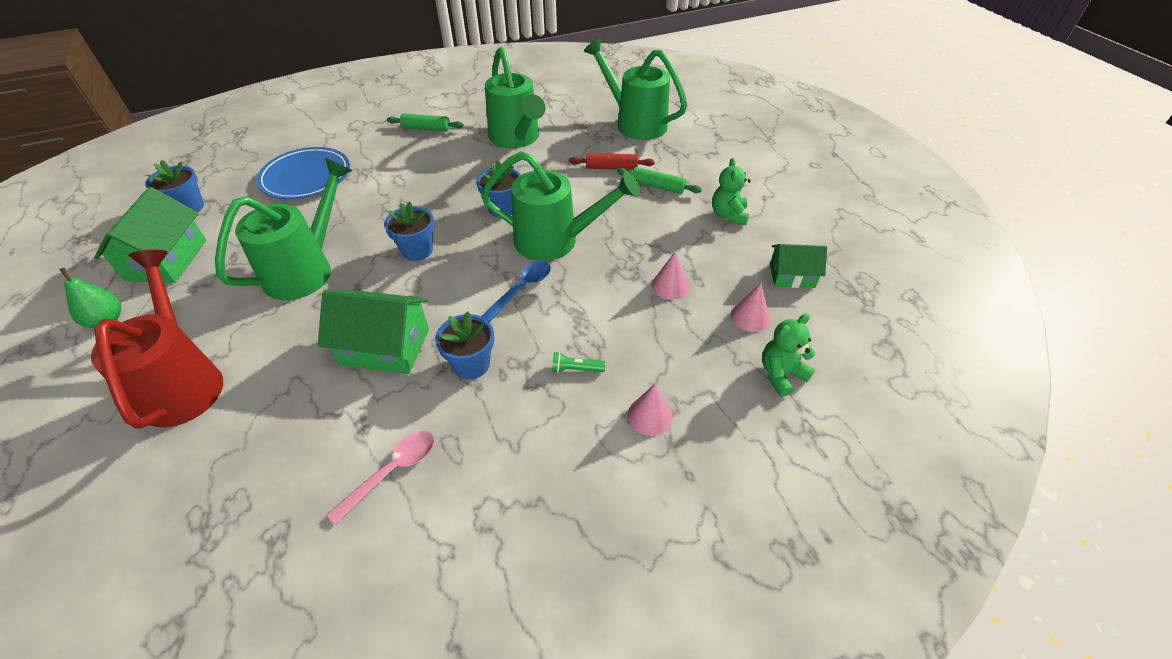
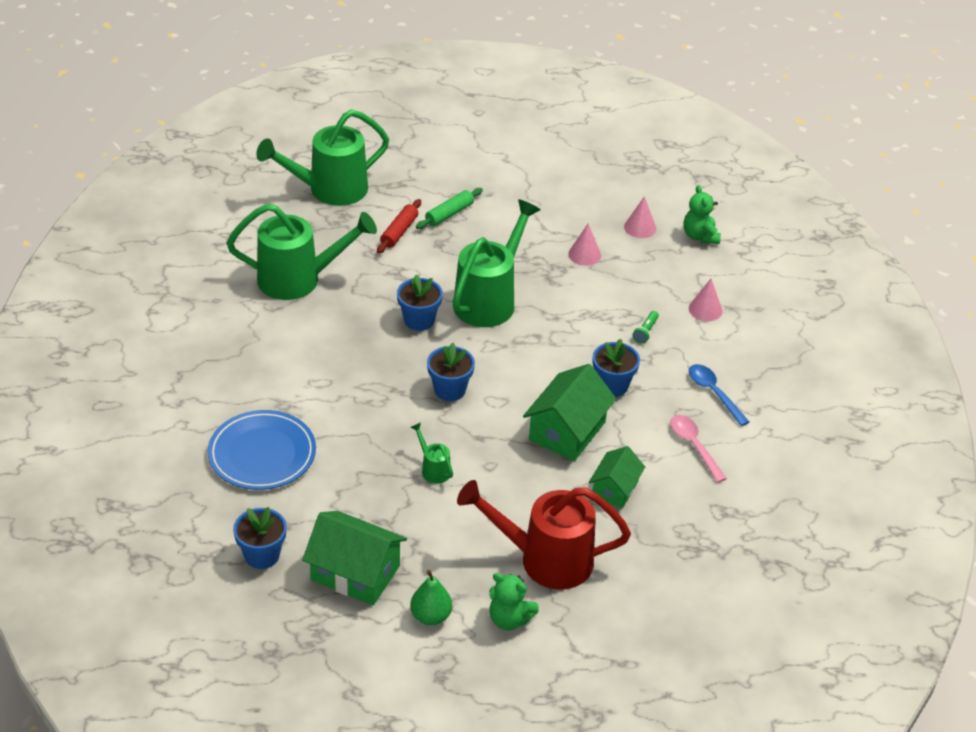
camera: 70 degrees left, 5 degrees down
green watering can [215,158,352,300] -> green watering can [411,422,453,484], size x0.43
green rolling pin [387,114,464,131] -> none
blue spoon [481,261,551,322] -> blue spoon moved to [689,364,749,426]
green teddy bear [712,158,751,225] -> green teddy bear moved to [489,573,539,630]
green house [770,244,827,288] -> green house moved to [589,446,645,508]

